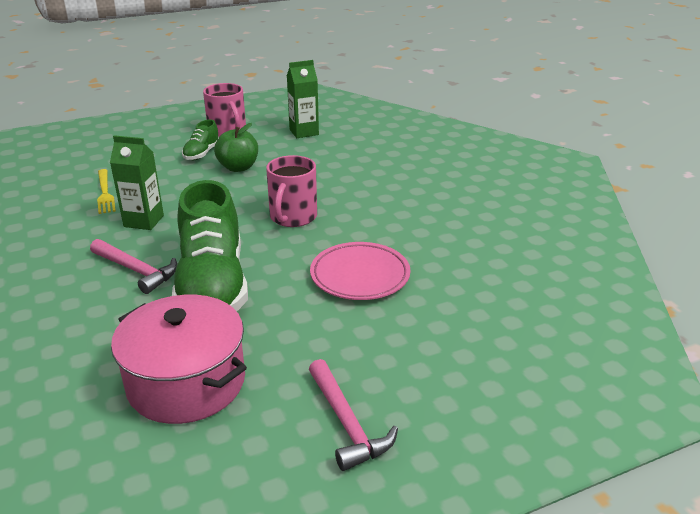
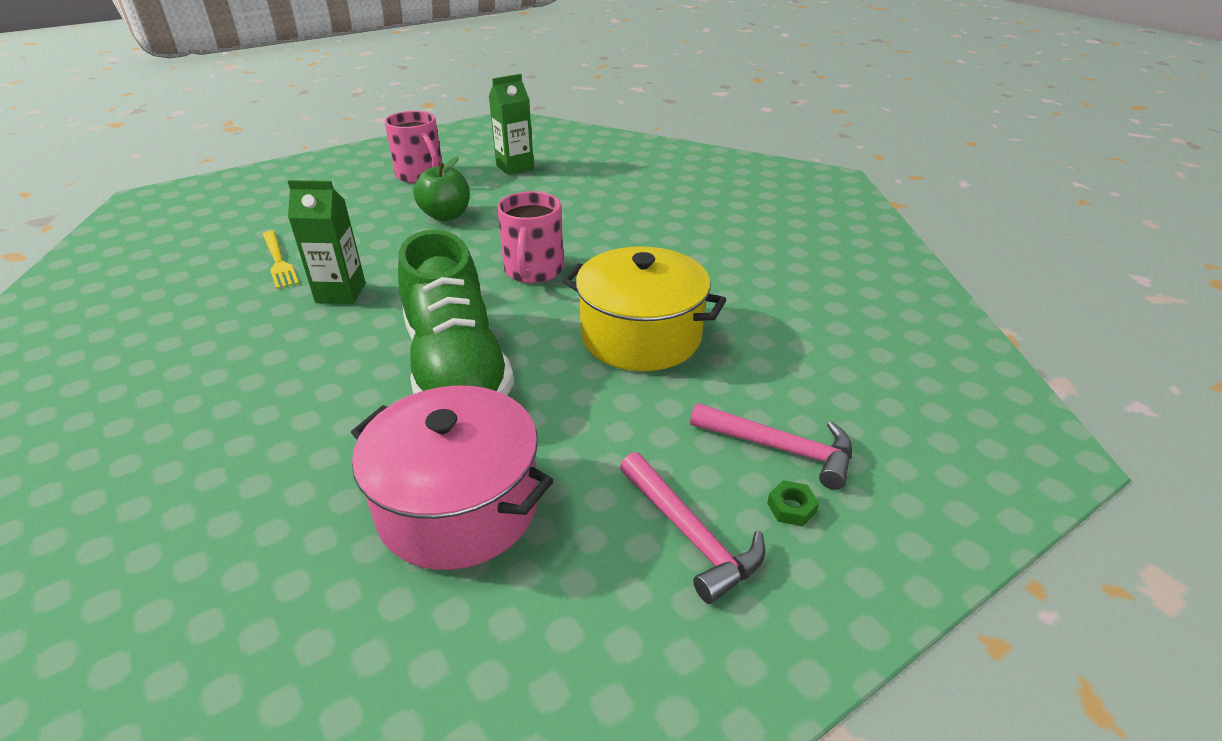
camera: 10 degrees left, 5 degrees up
pink hammer [90,239,177,294] -> pink hammer moved to [690,403,852,490]
green shoe [182,120,219,160] -> none
pink plate [310,242,410,300] -> yellow pot [562,246,726,371]
none -> green nut [767,480,819,527]

